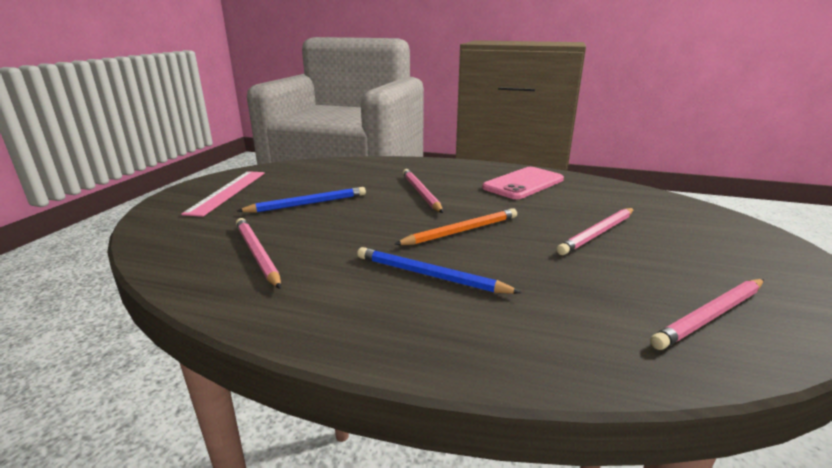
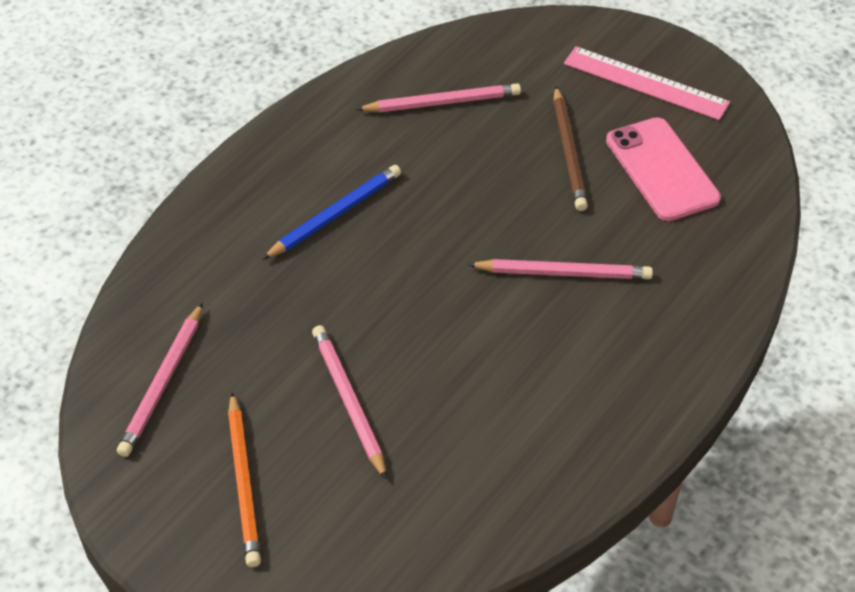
camera: 110 degrees right, 25 degrees up
blue pencil [237,187,366,213] -> brown pencil [553,86,588,211]
orange pencil [394,208,517,245] -> orange pencil moved to [228,392,261,567]
pink phone [482,167,564,199] -> pink phone moved to [606,117,721,221]
pink pencil [650,279,764,350] -> pink pencil turned 150 degrees counterclockwise [117,303,203,457]

